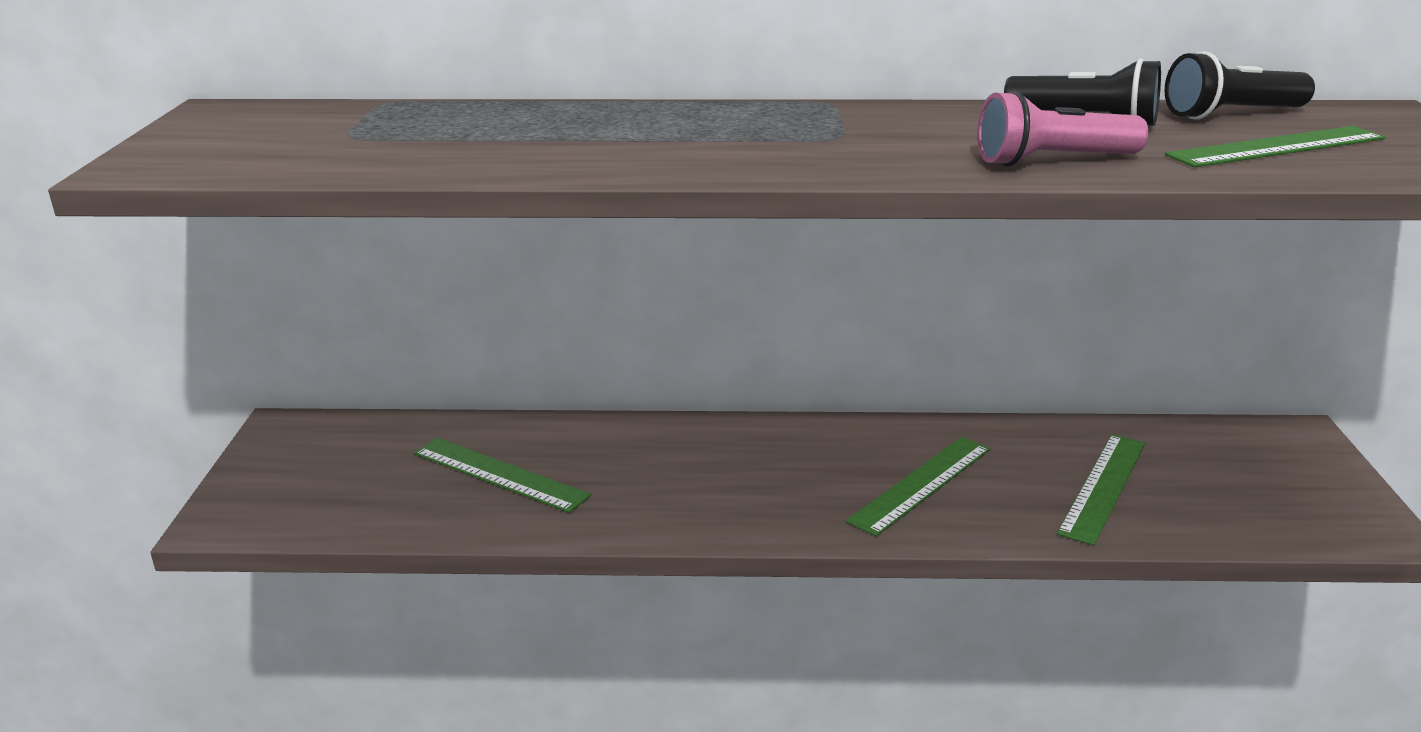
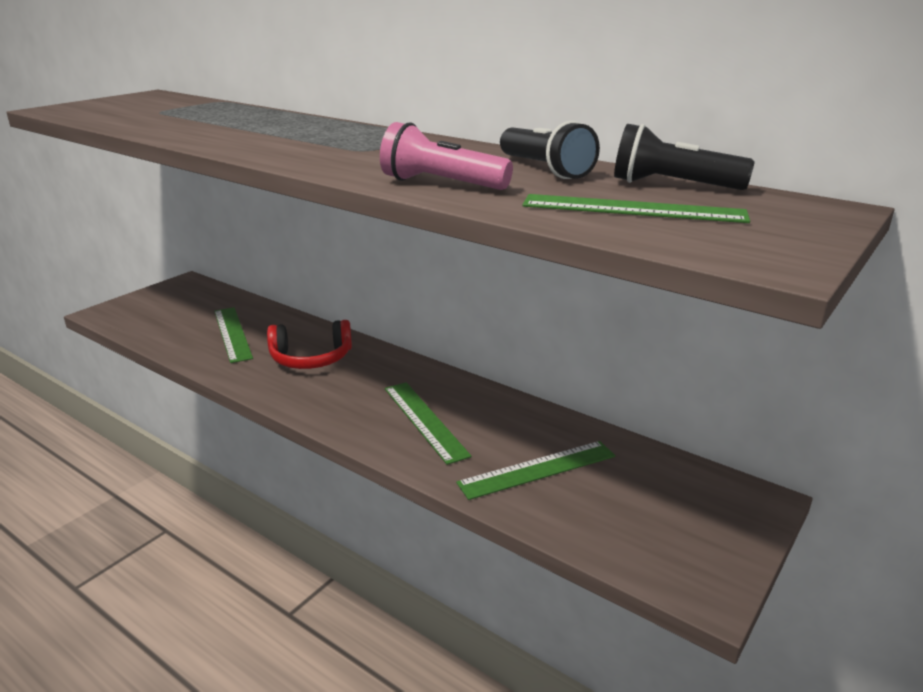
camera: 35 degrees right, 0 degrees up
green ruler [846,437,990,536] -> green ruler turned 75 degrees clockwise [385,382,472,465]
none -> red headphones [267,320,352,369]

